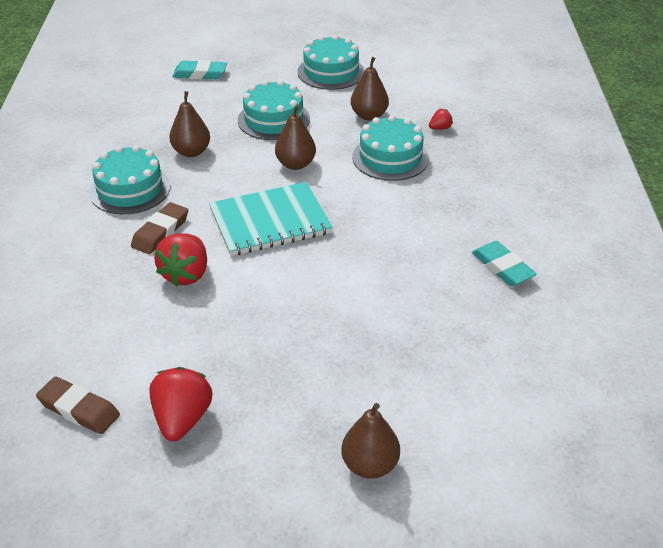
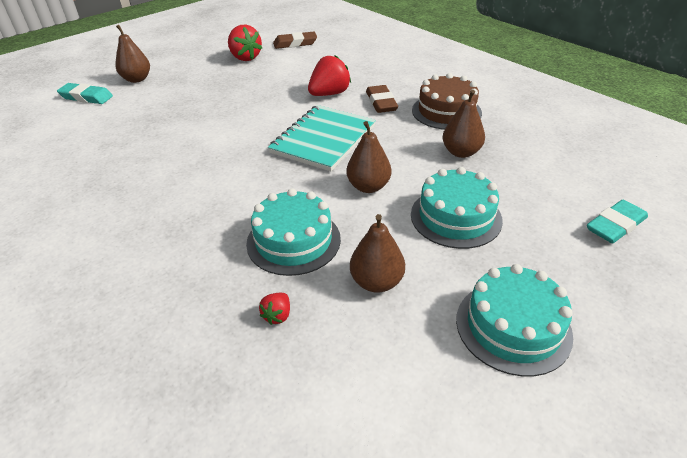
camera: 140 degrees right, 0 degrees up
turquoise cake [89,145,171,214] -> brown cake [412,73,482,130]
red strawberry [154,233,207,287] -> red strawberry turned 75 degrees clockwise [308,55,351,96]
turquoise eraser [472,241,537,286] -> turquoise eraser moved to [57,83,113,104]

